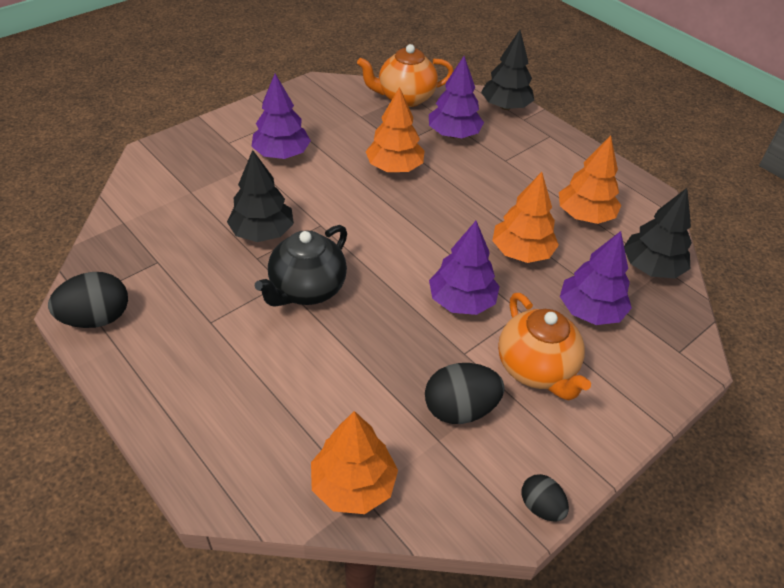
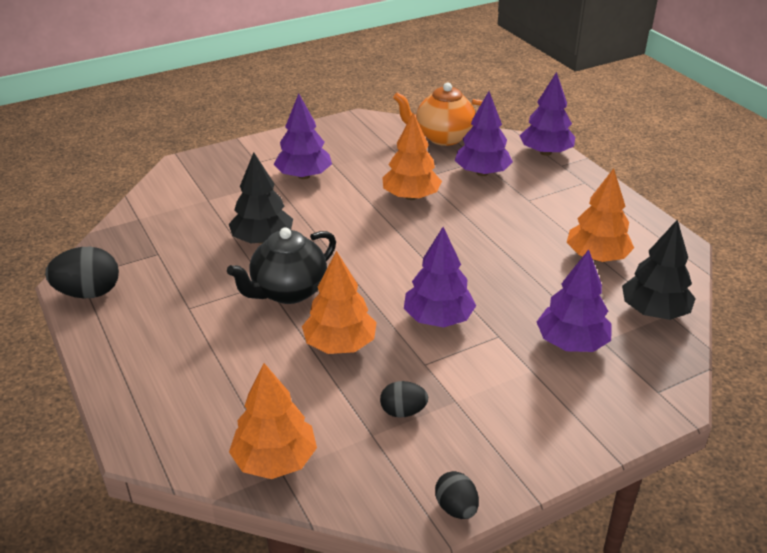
camera: 15 degrees right, 10 degrees down
black egg [425,363,505,424] -> black egg [380,381,428,418], size x0.60
black tree [481,30,534,110] -> purple tree [519,72,575,156]
orange tree [492,172,559,263] -> orange tree moved to [302,251,377,354]
orange teapot [498,293,591,400] -> none

